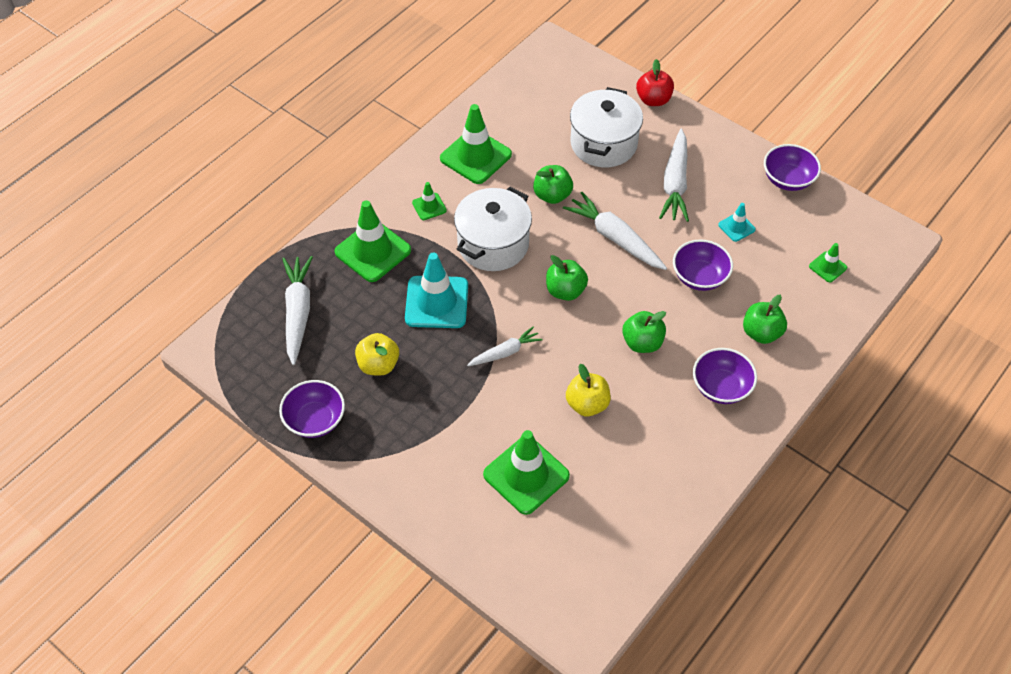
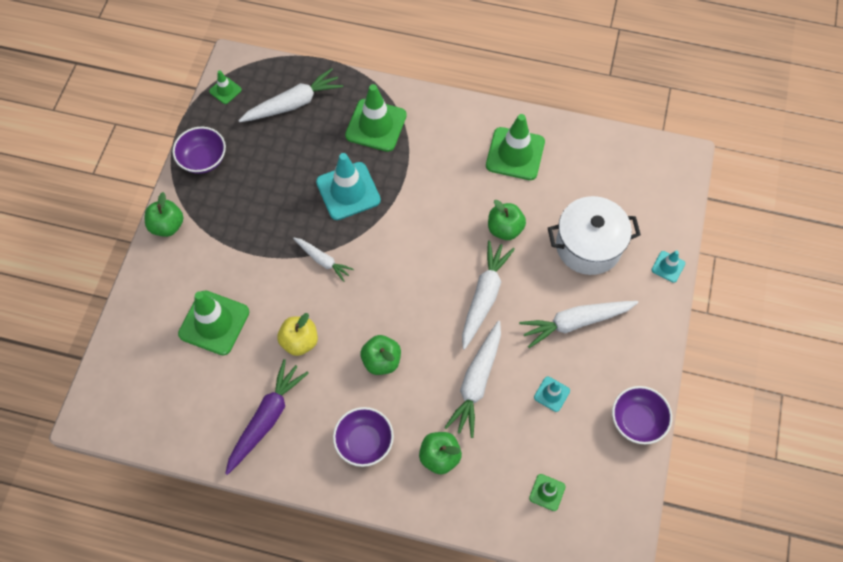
camera: 65 degrees right, 10 degrees up
yellow apple [355,333,399,375] -> none
green traffic cone [412,182,447,220] -> green traffic cone moved to [209,70,242,104]
white pot [454,187,532,271] -> none
green apple [546,255,588,301] -> green apple moved to [145,192,183,237]
red apple [636,59,674,106] -> turquoise traffic cone [652,250,685,283]
purple bowl [673,240,733,291] -> white carrot [444,321,501,438]
none -> purple carrot [225,359,309,475]

